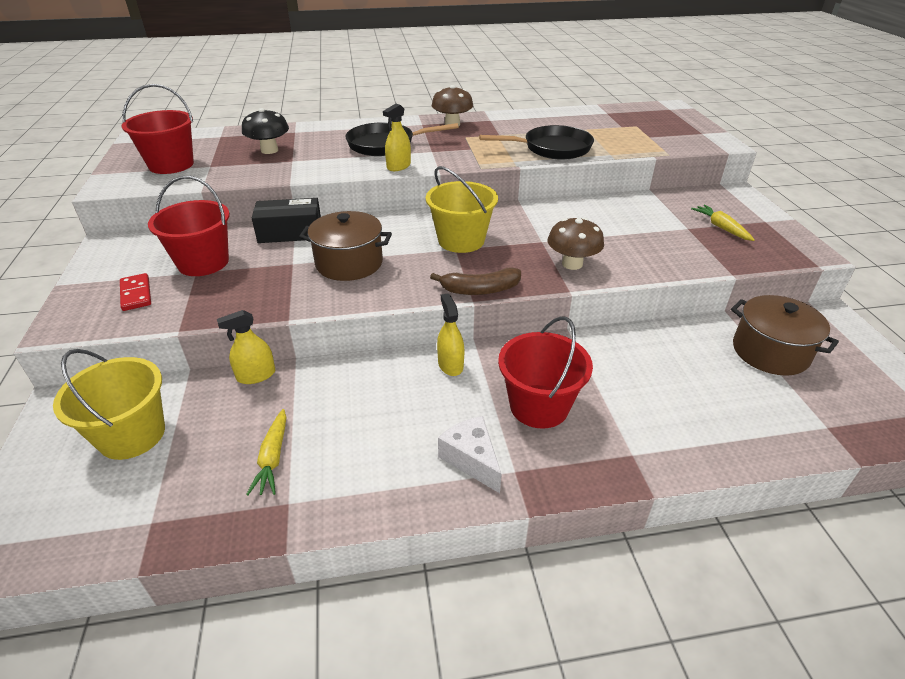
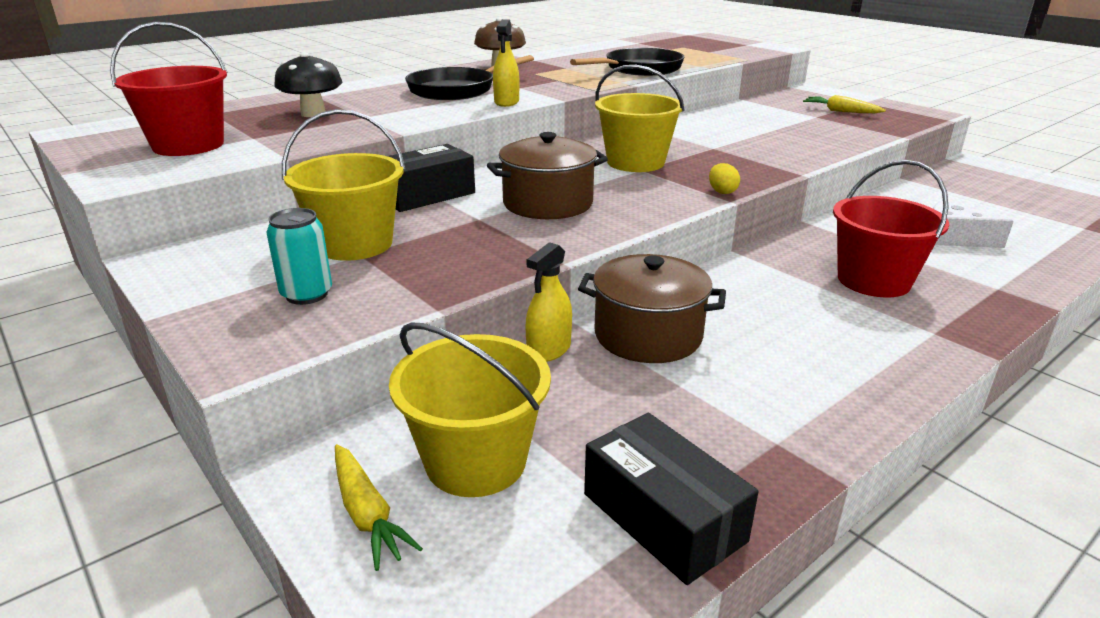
camera: 30 degrees left, 10 degrees down
red domino [120,273,151,311] -> turquoise can [267,208,332,305]
red bucket [148,176,230,276] -> yellow bucket [282,109,405,261]
yellow carrot [246,409,287,495] -> yellow carrot moved to [335,444,423,571]
brown banana [430,267,521,295] -> yellow egg [709,163,740,194]
yellow spray bottle [437,293,464,376] -> none
white cheese [438,416,502,493] -> white cheese moved to [933,200,1014,248]
brown mushroom [548,218,604,270] -> none
brown pot [731,295,839,376] -> brown pot moved to [578,254,726,363]
none -> black box [584,413,759,585]

